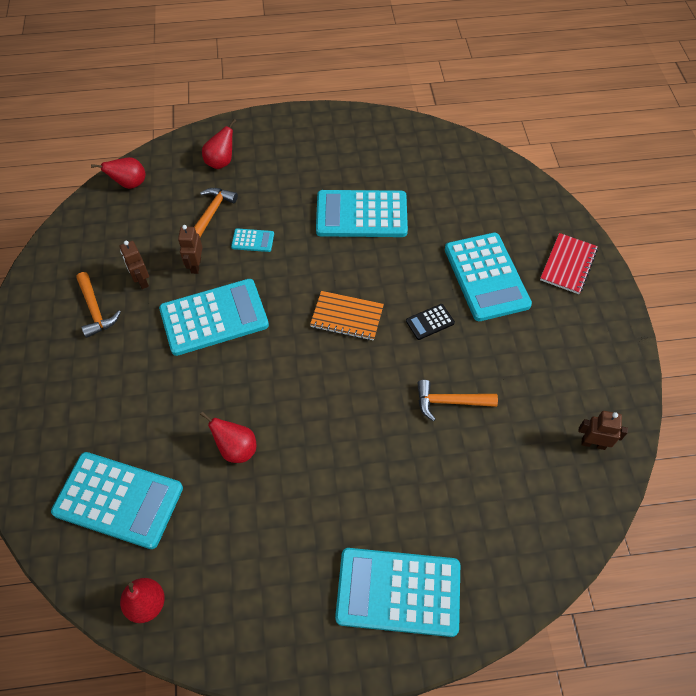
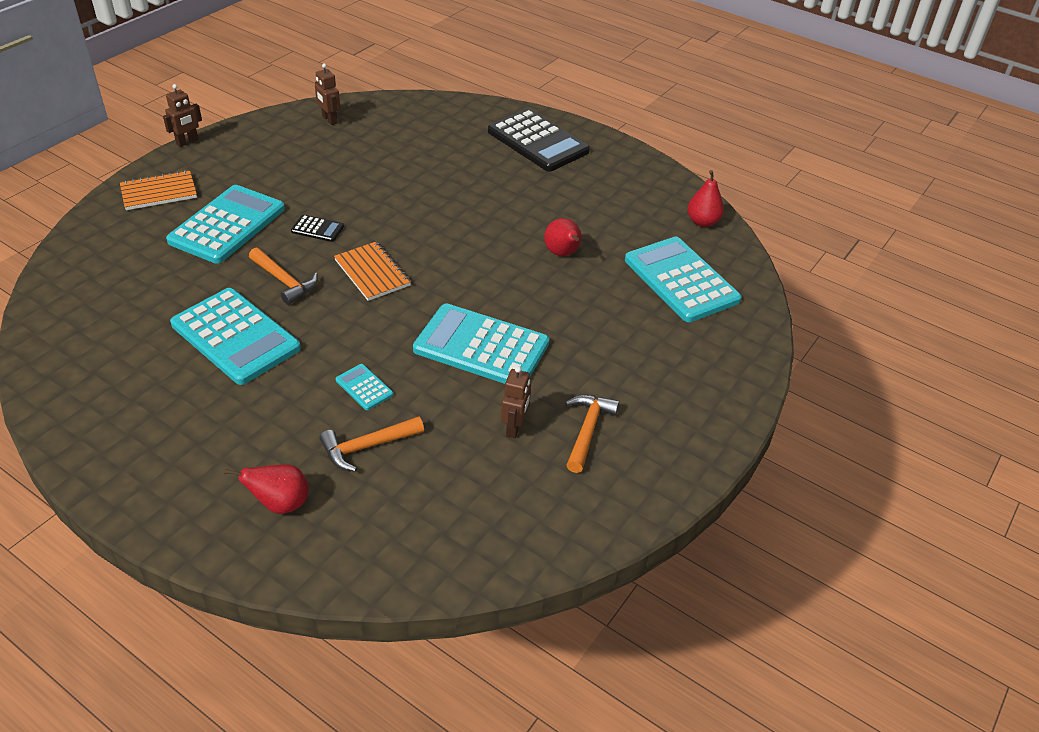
camera: 140 degrees left, 15 degrees down
red pear [91,157,145,189] -> none
brown robot [178,225,203,274] -> brown robot moved to [163,84,202,147]
turquoise calculator [335,548,460,637] -> black calculator [488,109,590,172]
orange hammer [418,380,498,421] -> orange hammer moved to [249,247,318,305]
red notebook [540,233,598,294] -> orange notebook [120,170,197,210]

